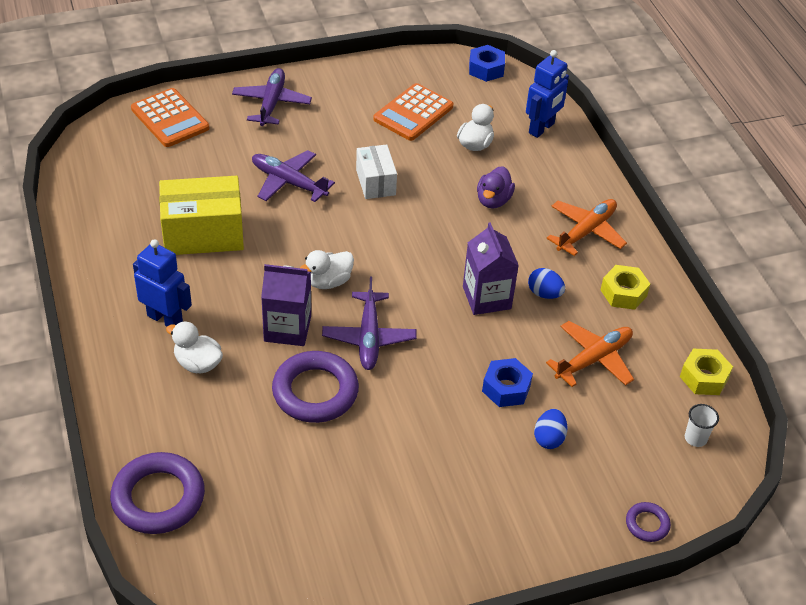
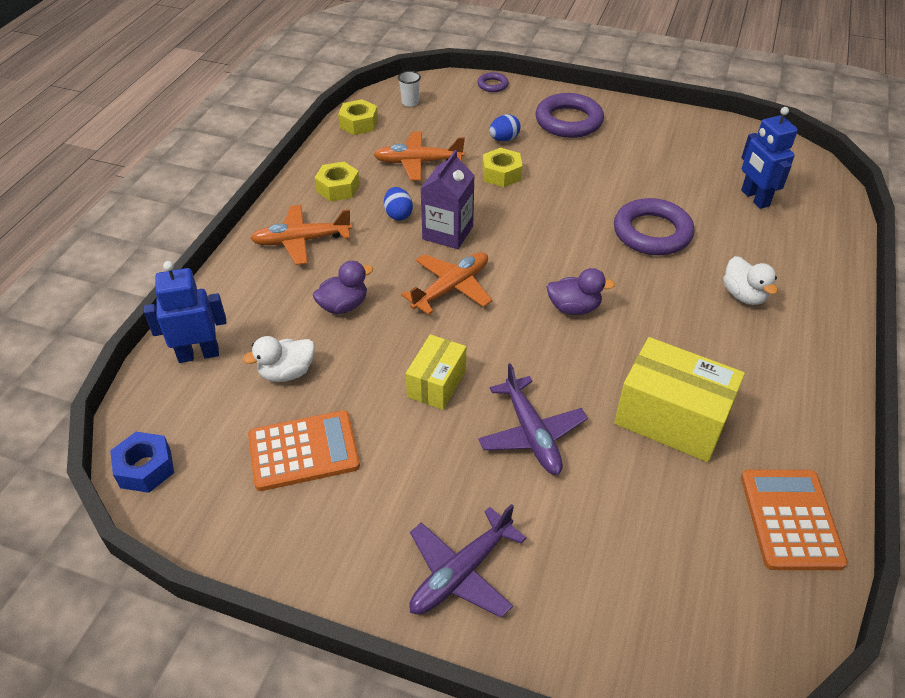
camera: 140 degrees left, 0 degrees up
purple ring [110,452,205,534] -> purple ring moved to [535,93,604,138]
orange calculator [131,88,209,147] -> orange calculator moved to [741,470,848,570]
blue robot [133,239,192,326] -> blue robot moved to [741,107,798,209]
purple carton [261,264,311,346] -> none
white duck [300,250,354,289] -> purple duck [546,268,615,315]
purple plane [322,277,416,370] -> none
white box [356,144,397,199] -> yellow box [406,334,466,410]
blue nut [482,358,533,407] -> yellow nut [482,148,523,187]
none -> orange plane [401,252,492,315]

